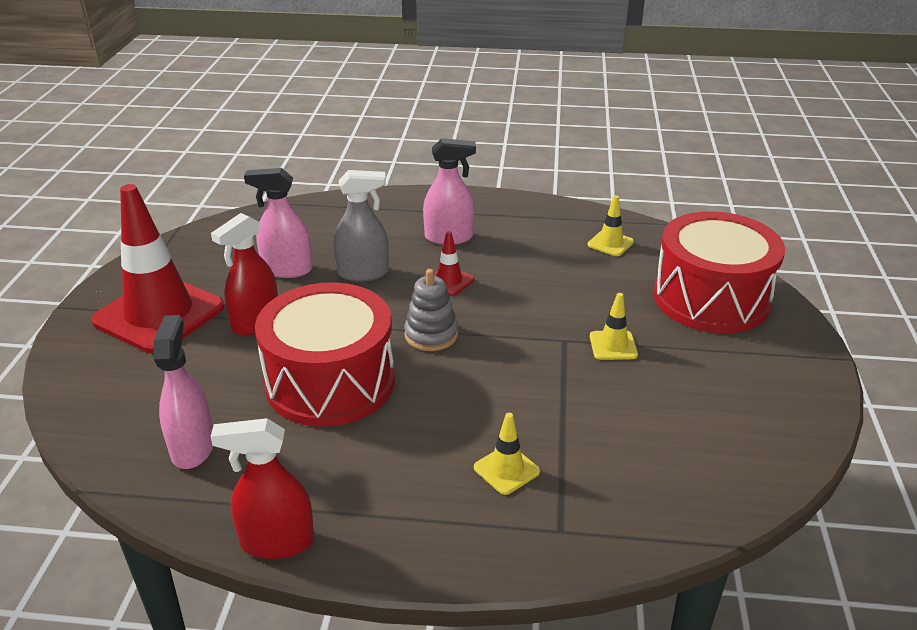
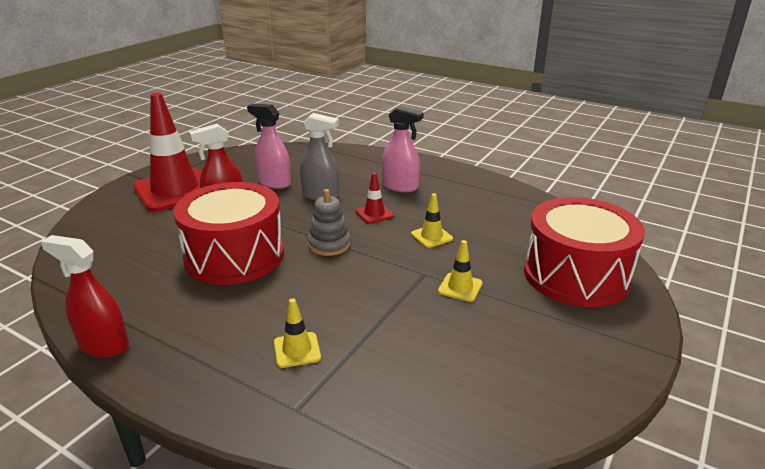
camera: 25 degrees right, 5 degrees down
pink spray bottle [154,315,213,469] -> none
yellow traffic cone [587,195,634,256] -> yellow traffic cone moved to [411,193,453,248]

